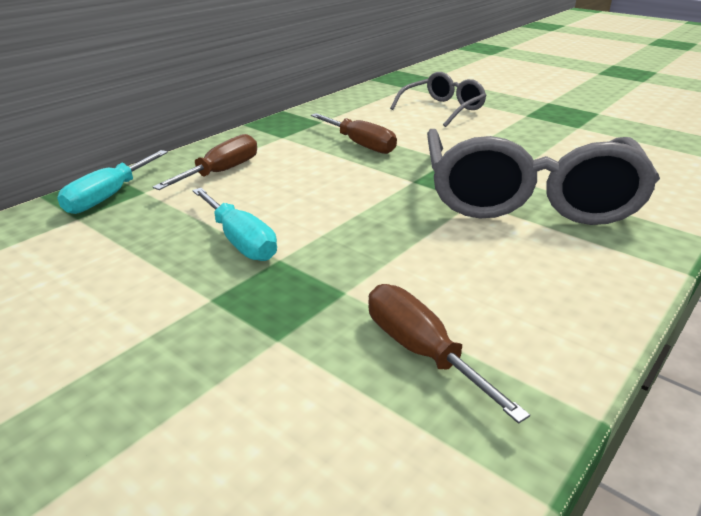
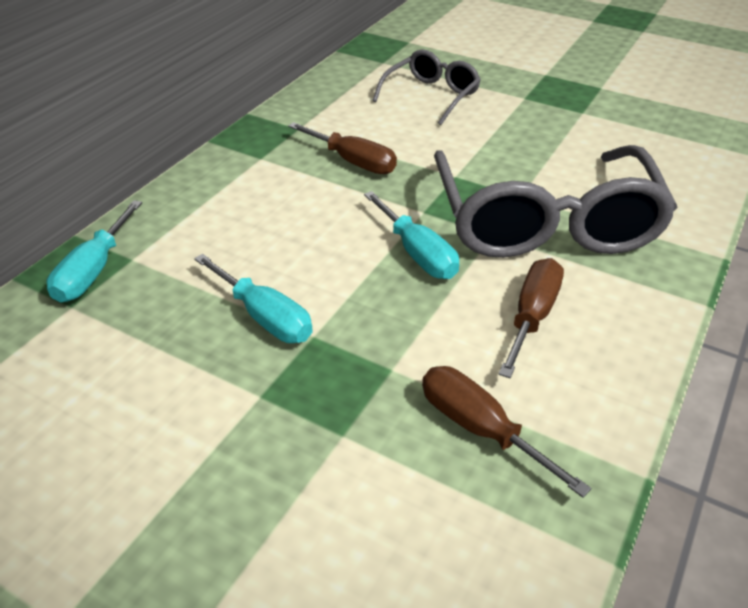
camera: 10 degrees left, 10 degrees up
brown screwdriver [153,134,257,190] -> brown screwdriver moved to [499,258,564,378]
none -> turquoise screwdriver [364,191,459,279]

